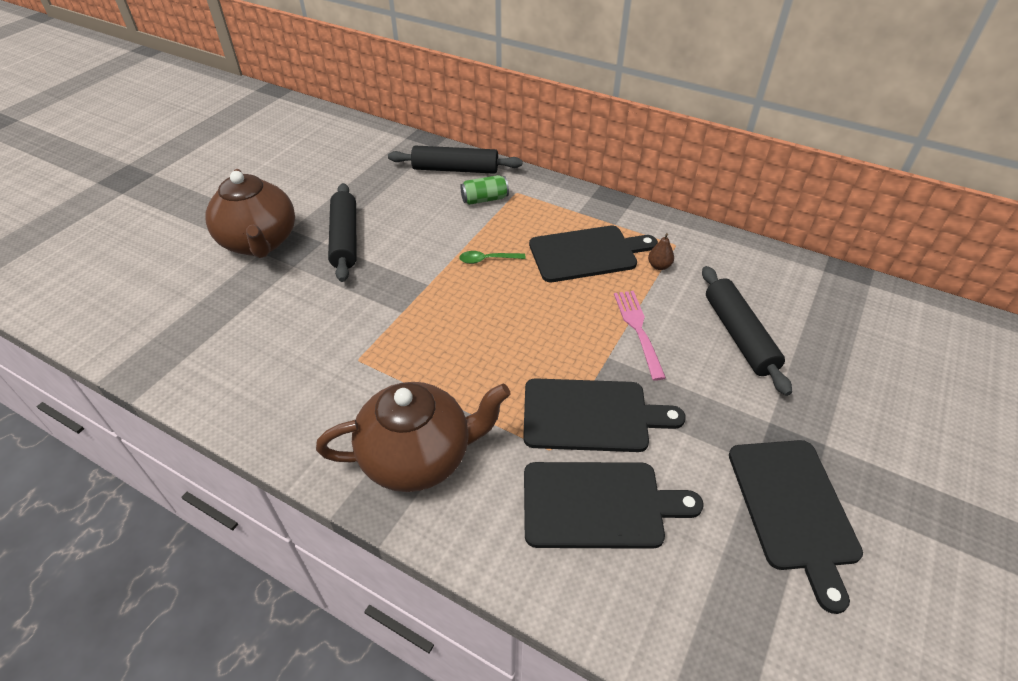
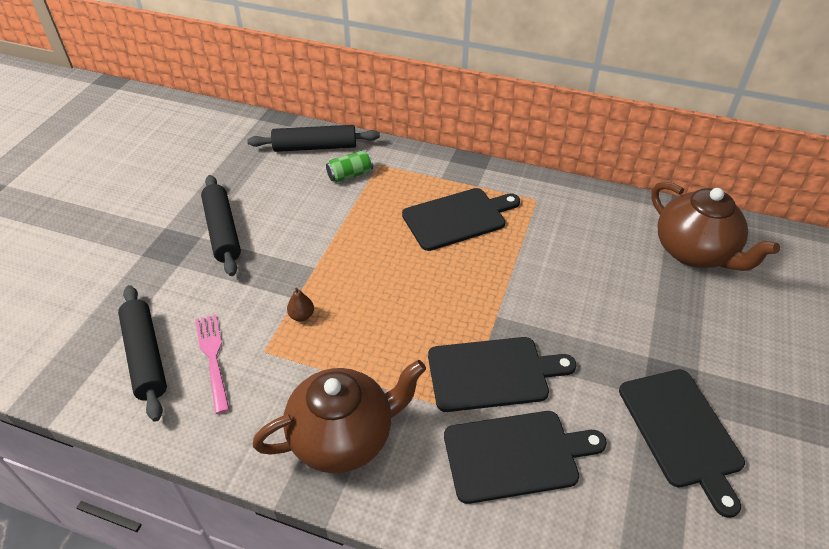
camera: 10 degrees left, 0 degrees up
brown teapot [206,169,295,258] -> brown teapot moved to [651,182,780,271]
green spoon [459,251,526,264] -> none
pink fork [614,291,666,381] -> pink fork moved to [195,314,230,414]
brown pear [648,233,674,270] -> brown pear moved to [287,287,314,321]
black rolling pin [702,266,792,396] -> black rolling pin moved to [118,285,167,422]

